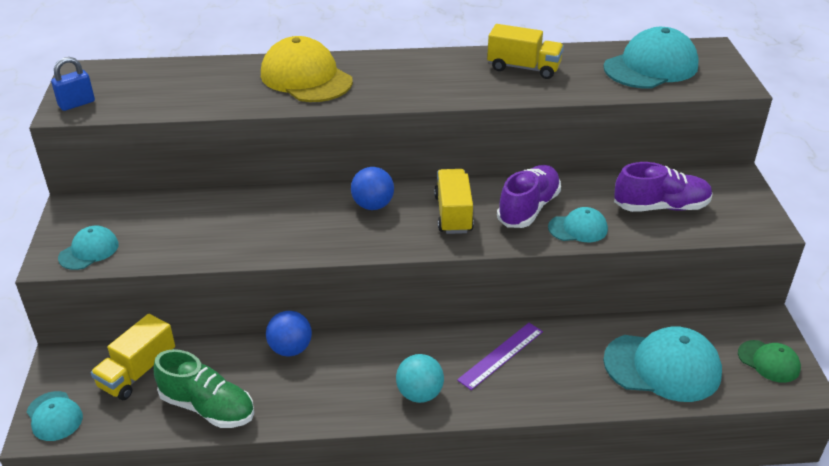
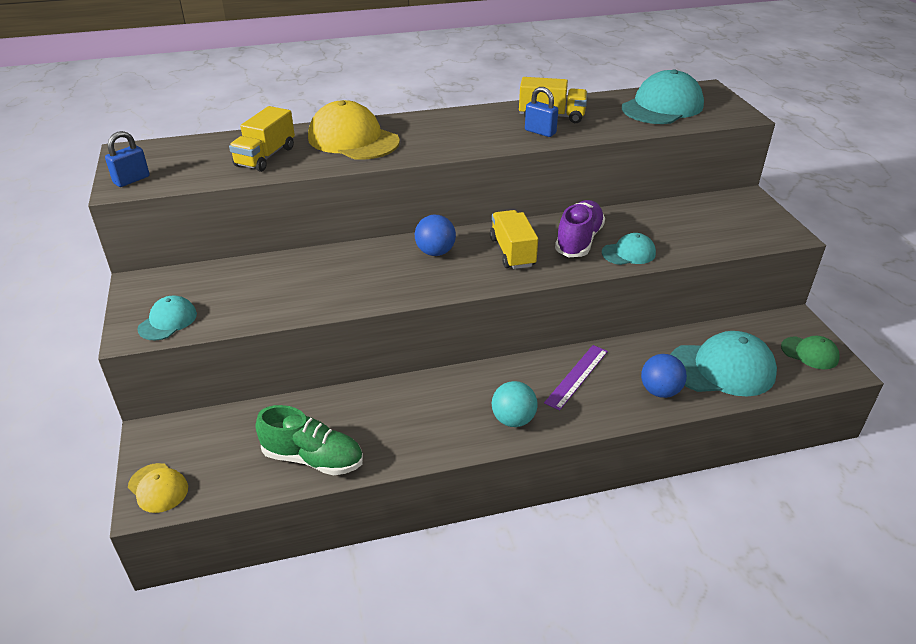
camera: 10 degrees left, 0 degrees up
turquoise cap [26,391,83,441] -> yellow cap [128,463,188,513]
yellow truck [91,314,175,400] -> yellow truck moved to [229,106,295,172]
blue ball [266,311,312,356] -> blue ball moved to [641,354,687,398]
purple shoe [614,162,713,212] -> none
none -> blue padlock [525,87,558,137]

